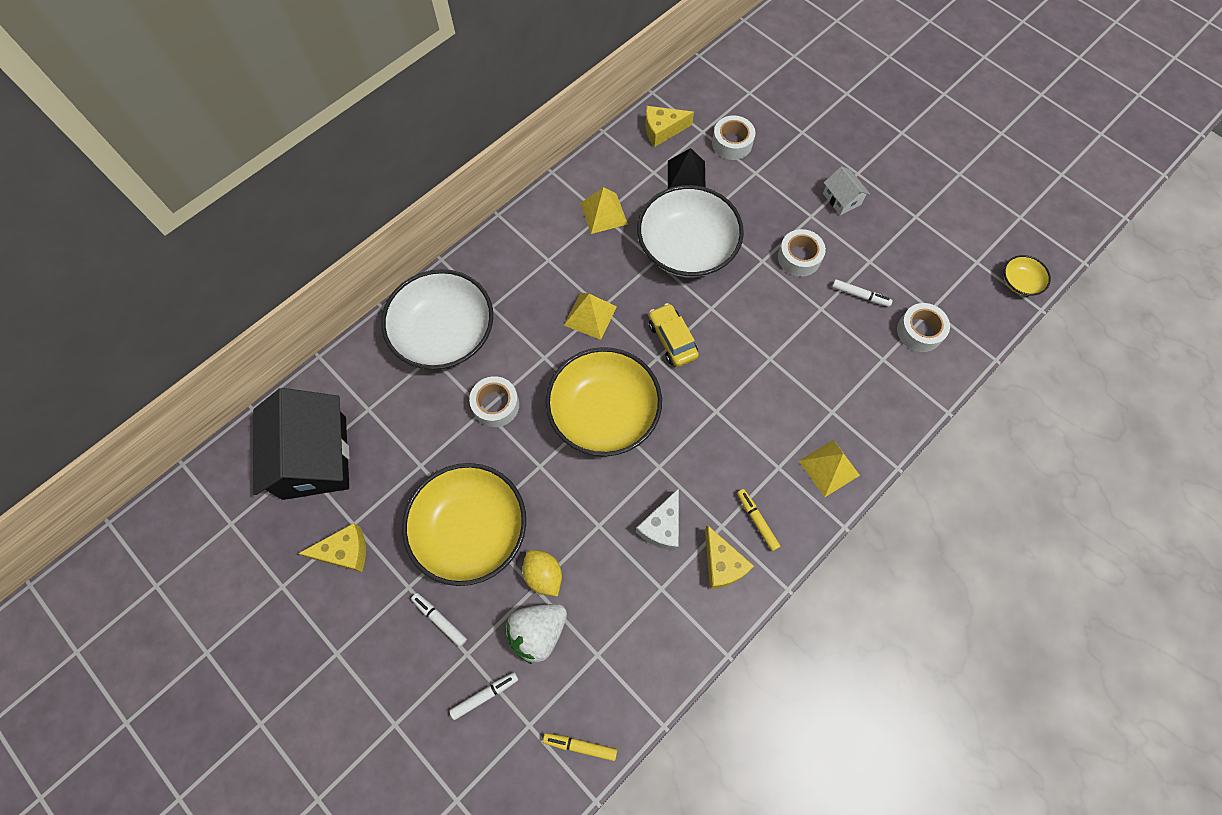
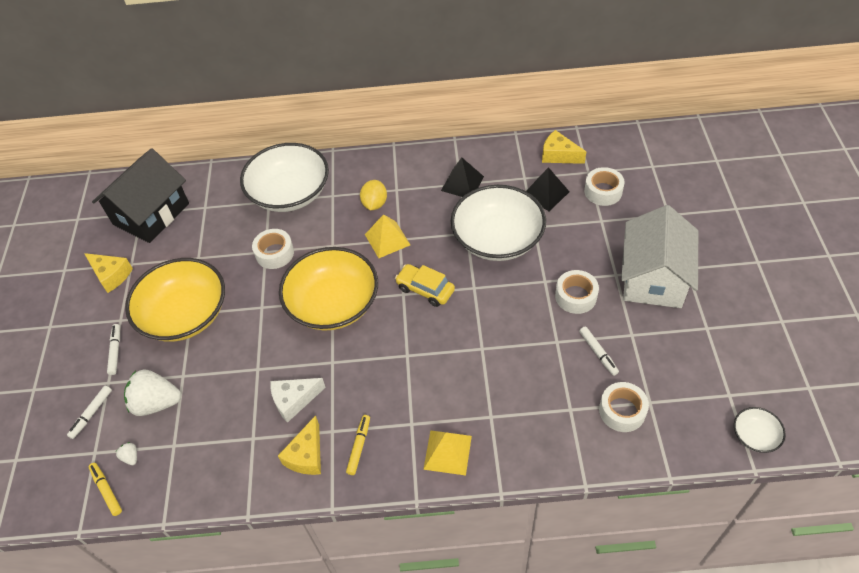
camera: 45 degrees right, 15 degrees down
white marker [449,672,518,720] -> white marker turned 105 degrees clockwise [67,385,112,439]
yellow lemon [522,550,562,597] -> yellow lemon moved to [360,180,387,210]
yellow pyramid [580,187,628,234] -> black pyramid [441,157,484,197]
yellow car [648,303,699,367] -> yellow car turned 75 degrees counterclockwise [395,264,455,307]
white house [823,166,870,215] -> white house [621,205,698,308], size x2.22
yellow bowl [1004,255,1051,296] -> white bowl [734,407,786,453]
none -> white strawberry [116,442,137,465]

